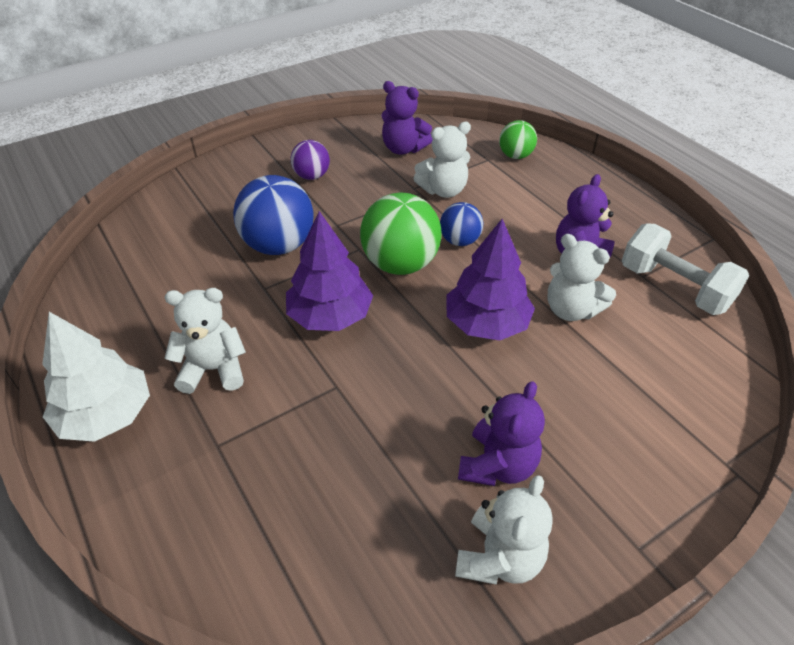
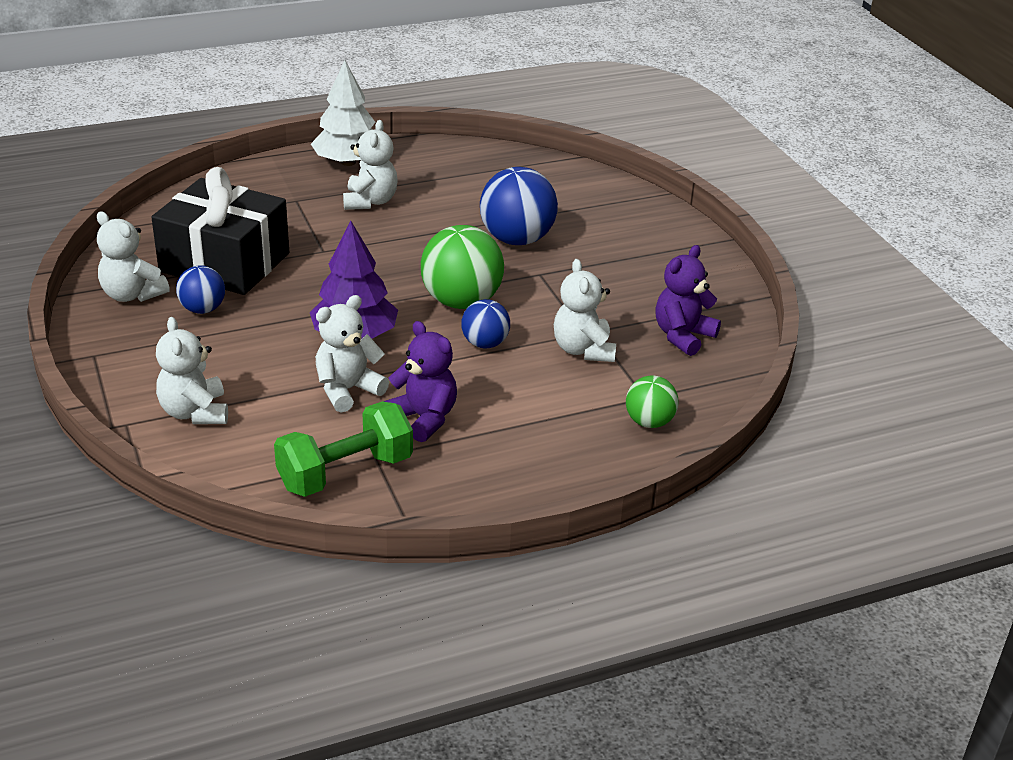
camera: 100 degrees right, 10 degrees down
purple tree [286,211,373,331] -> none
purple ball [291,140,330,180] -> none
purple teddy bear [458,381,545,486] -> blue ball [176,265,225,314]
white dumbbell [622,223,749,315] -> green dumbbell [274,401,413,497]
none -> black gift [151,167,289,295]
none -> white teddy bear [156,317,228,424]

